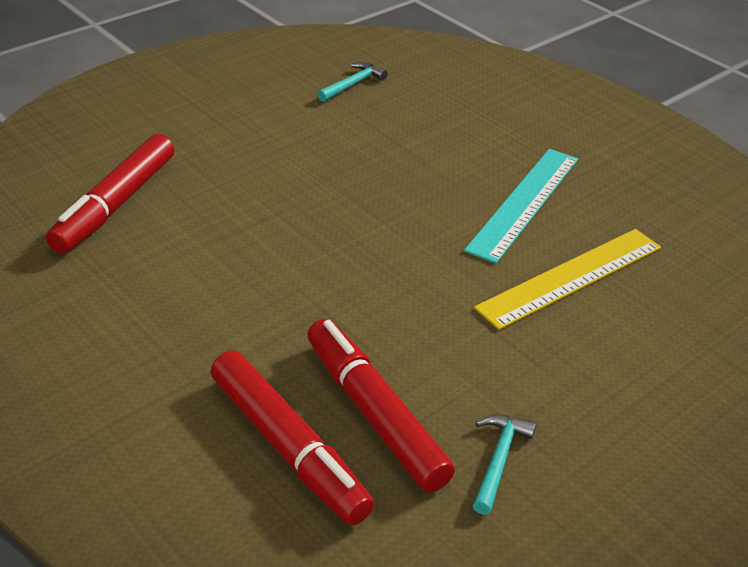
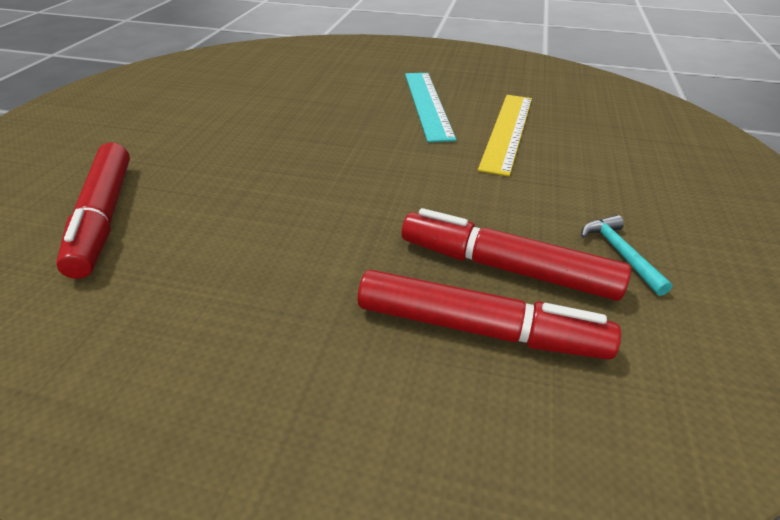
camera: 35 degrees left, 0 degrees up
turquoise hammer [318,62,388,102] -> none

